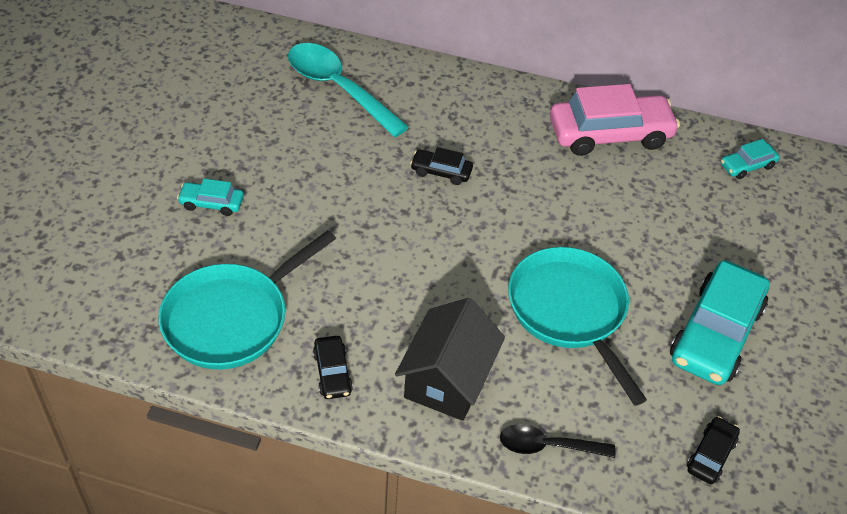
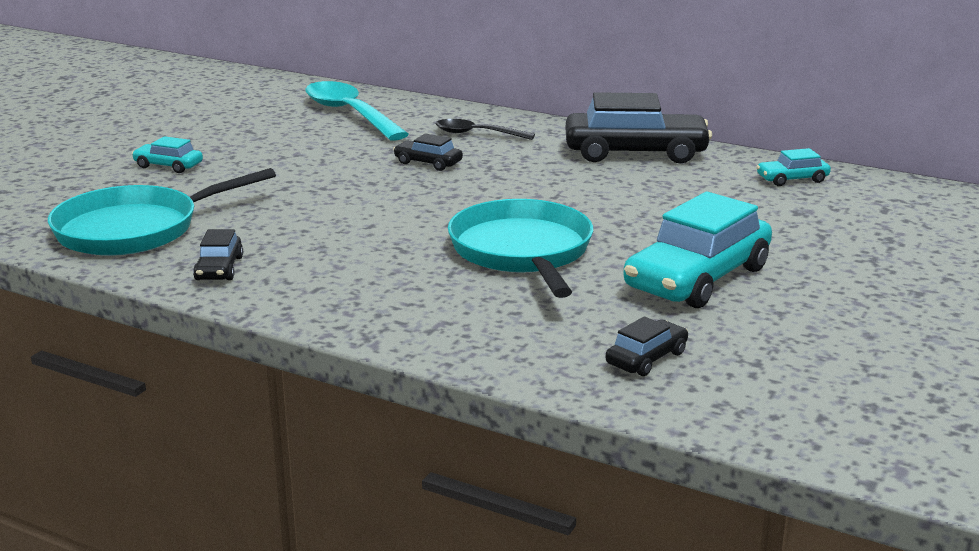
camera: 15 degrees right, 25 degrees down
black house [395,298,505,421] -> none
black spoon [500,424,615,458] -> black spoon moved to [436,119,535,140]
pink car [550,84,680,156] -> black car [566,92,712,164]

